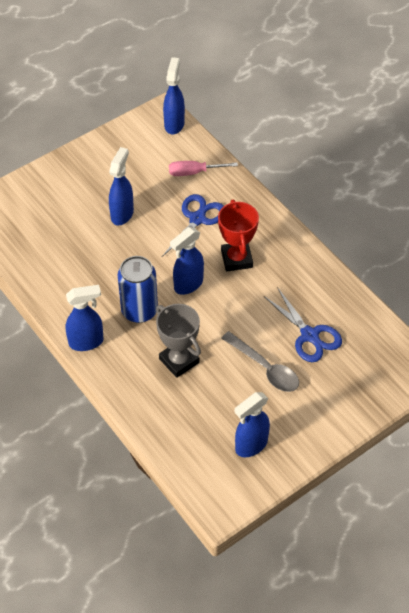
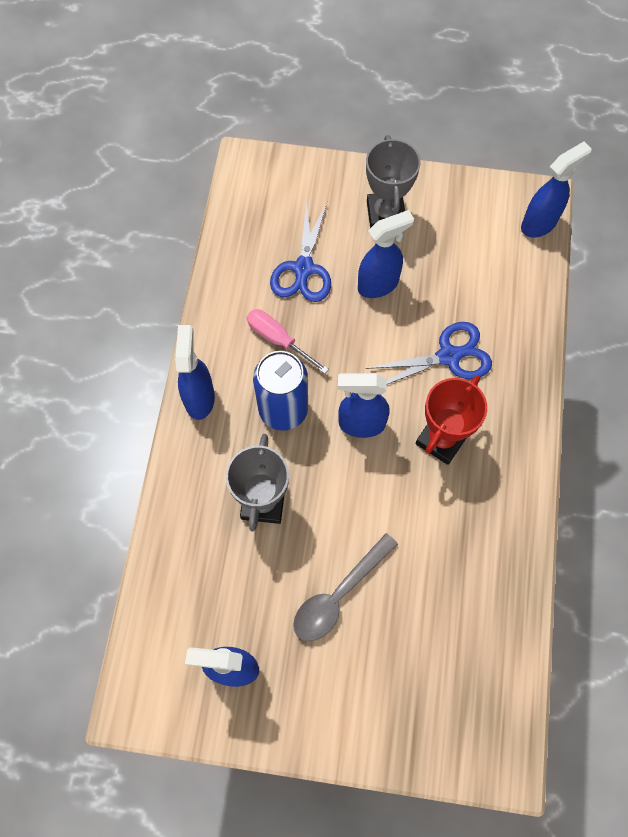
camera: 45 degrees right, 15 degrees up
blue spray bottle [66,285,104,351] -> blue spray bottle turned 120 degrees counterclockwise [175,325,215,420]
pink screwdriver [169,161,238,176] -> pink screwdriver moved to [247,309,329,374]
grey spoon [221,331,299,392] -> grey spoon turned 45 degrees clockwise [293,533,398,641]
blue scissors [264,287,342,362] -> blue scissors moved to [270,198,331,302]
none -> grey trophy [366,135,421,228]

